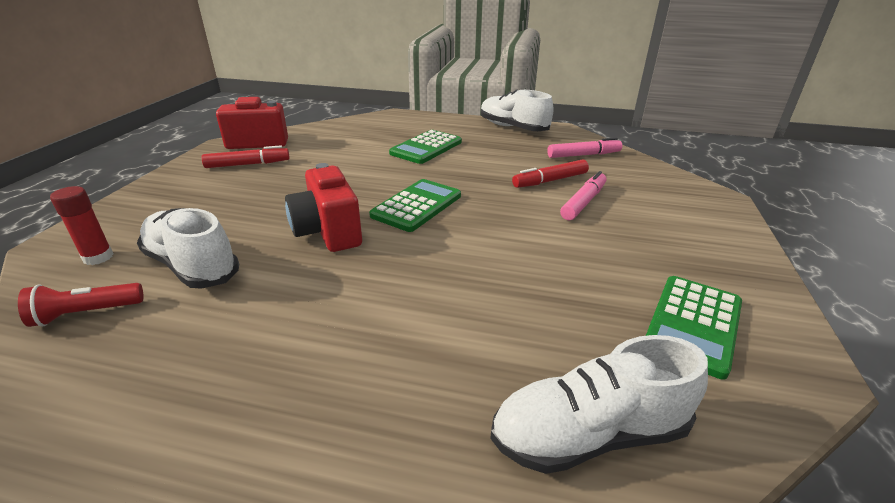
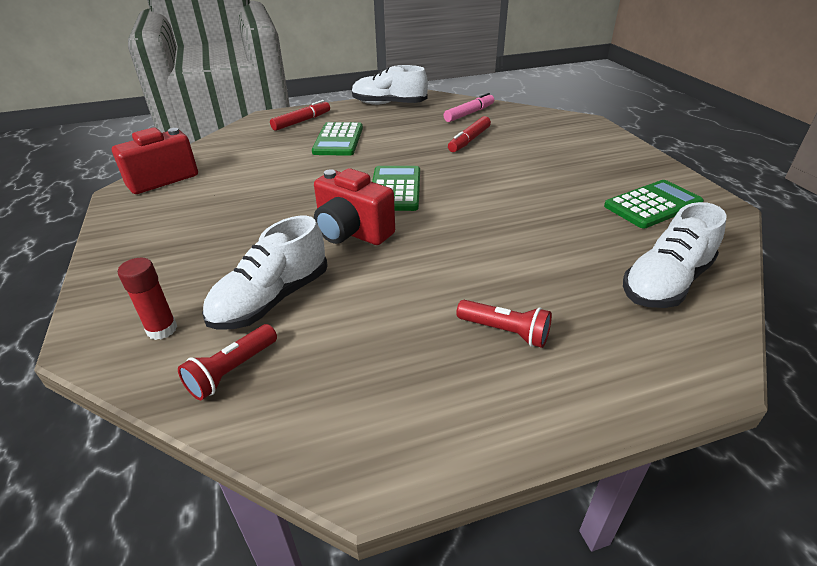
camera: 30 degrees left, 5 degrees up
white shoe [137,208,239,289] -> white shoe turned 60 degrees counterclockwise [202,216,328,330]
red marker [202,145,290,168] -> red marker moved to [270,100,330,131]
pink marker [560,171,606,220] -> none
green calculator [646,276,742,380] -> green calculator turned 120 degrees counterclockwise [604,180,704,228]
none -> red flashlight [456,300,552,348]

